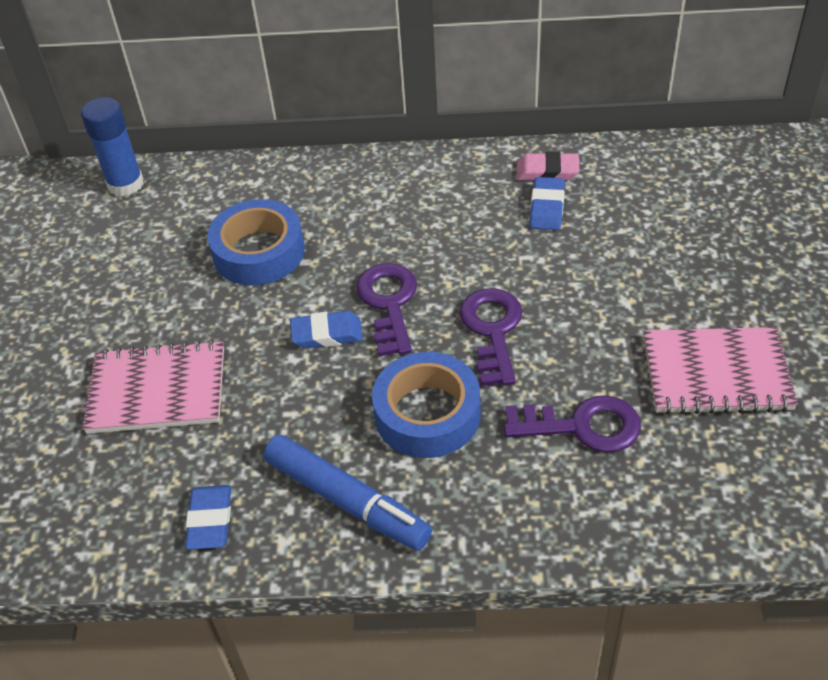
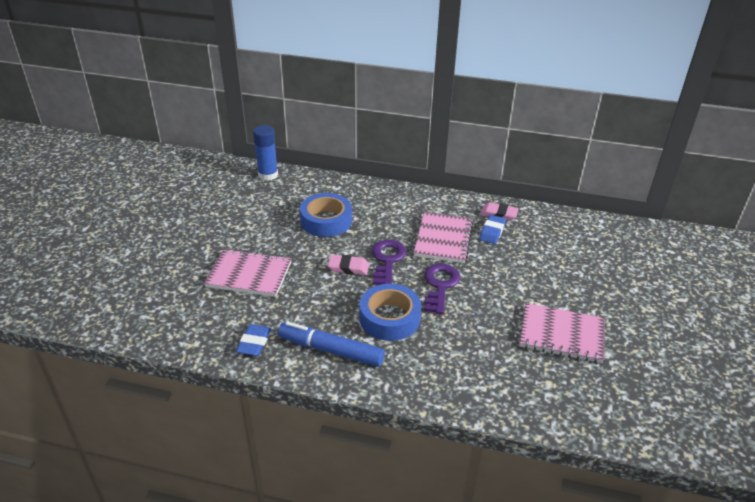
camera: 10 degrees right, 10 degrees down
blue marker [264,435,432,551] -> blue marker turned 150 degrees clockwise [278,322,385,367]
blue eraser [290,311,363,349] -> pink eraser [328,255,369,275]
purple key [504,395,641,453] -> none
none -> pink notebook [414,212,473,263]

